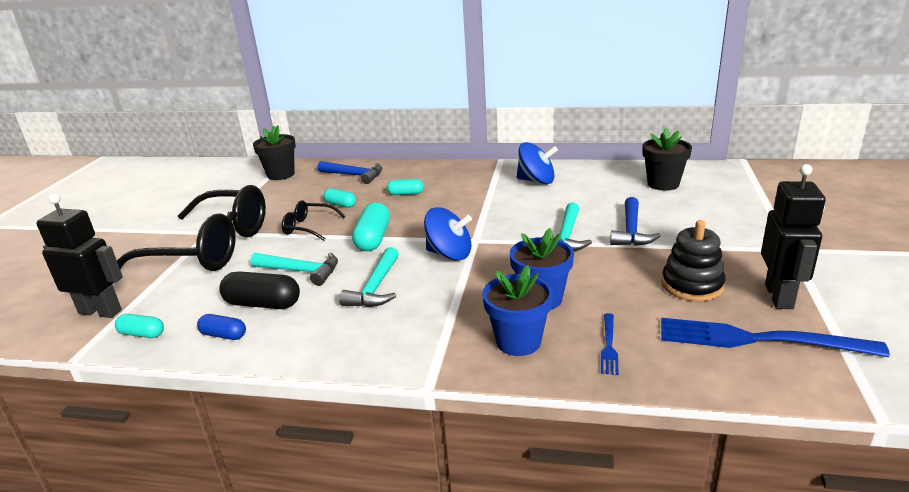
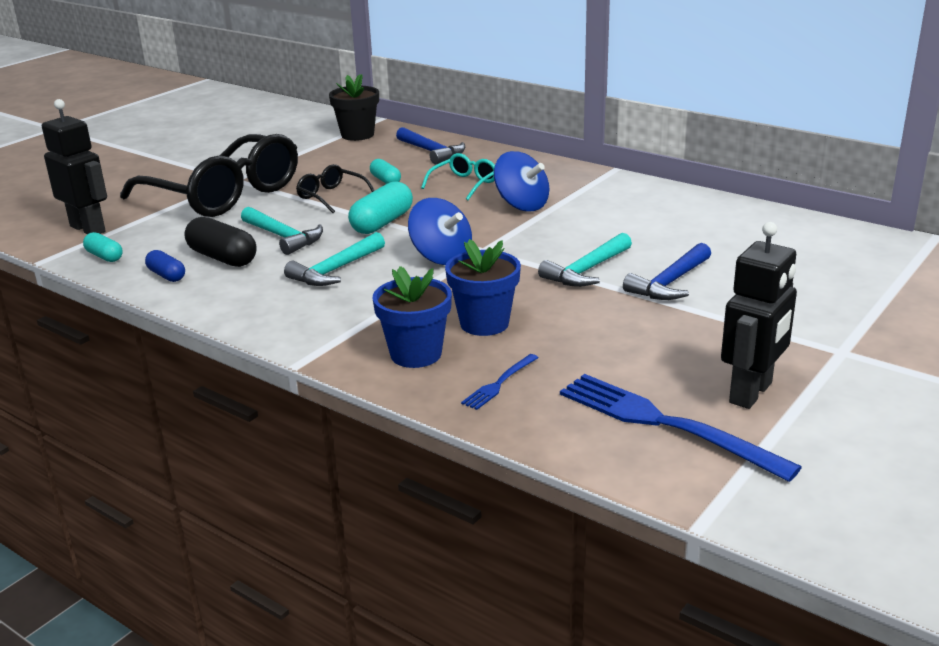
camera: 25 degrees right, 0 degrees up
turquoise capsule [387,179,424,195] -> turquoise glasses [421,153,495,200]
blue spinning top [517,142,558,184] -> blue spinning top moved to [494,151,549,211]
black flower pot [642,127,692,191] -> none
black stacking toy [662,220,725,301] -> none

